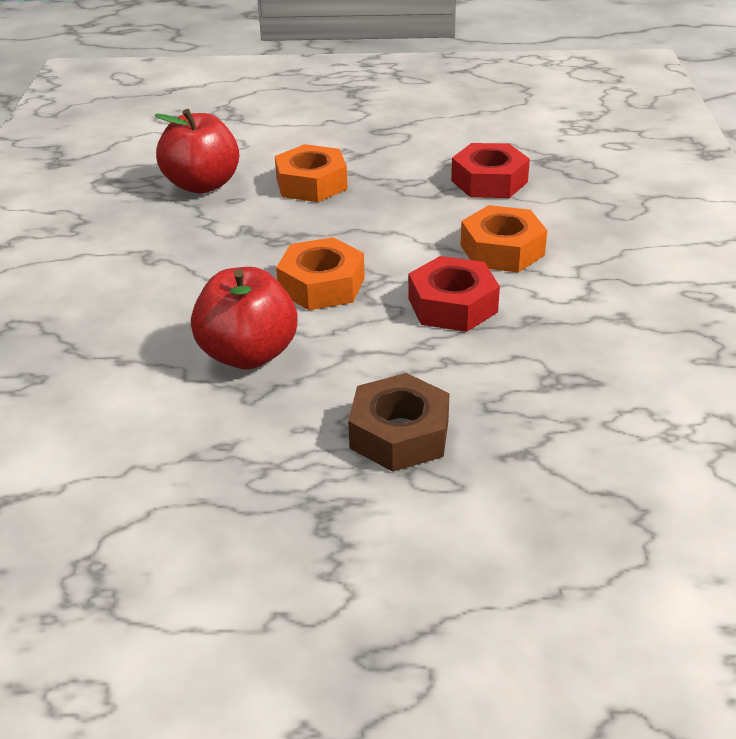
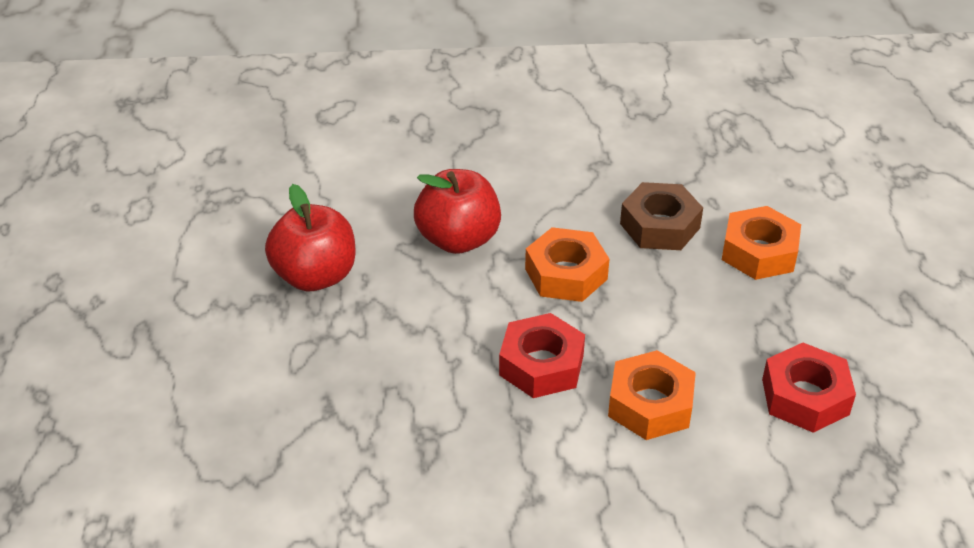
camera: 85 degrees right, 5 degrees up
red apple [154,109,239,194] -> red apple moved to [265,184,356,291]
brown nut [348,373,450,472] -> brown nut moved to [620,182,703,250]

